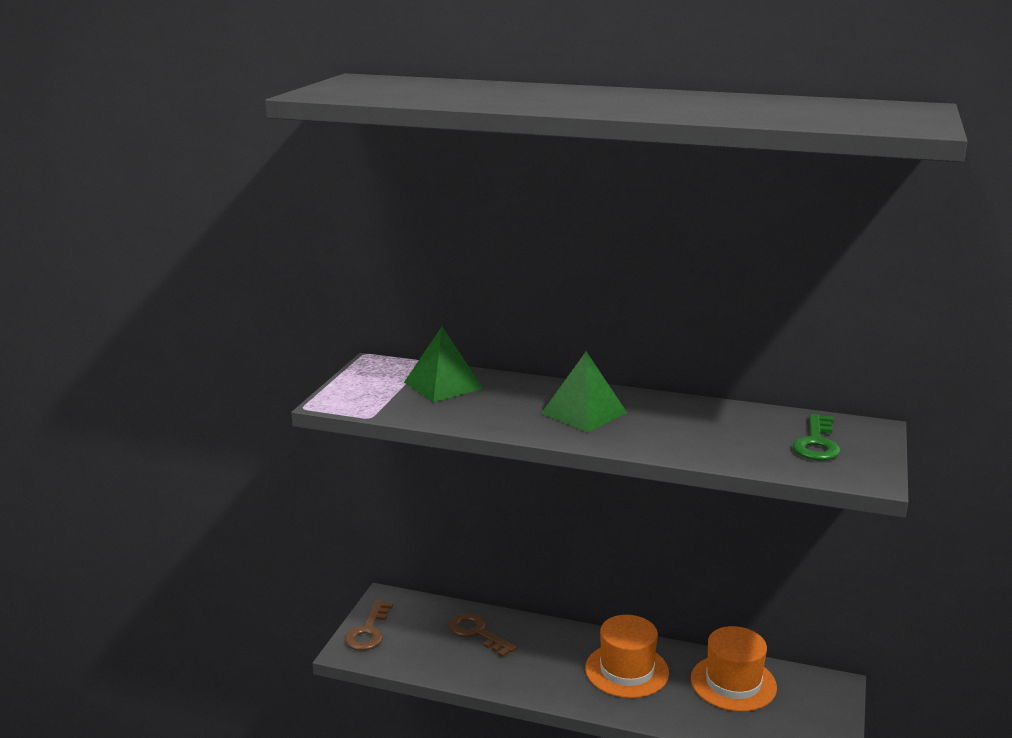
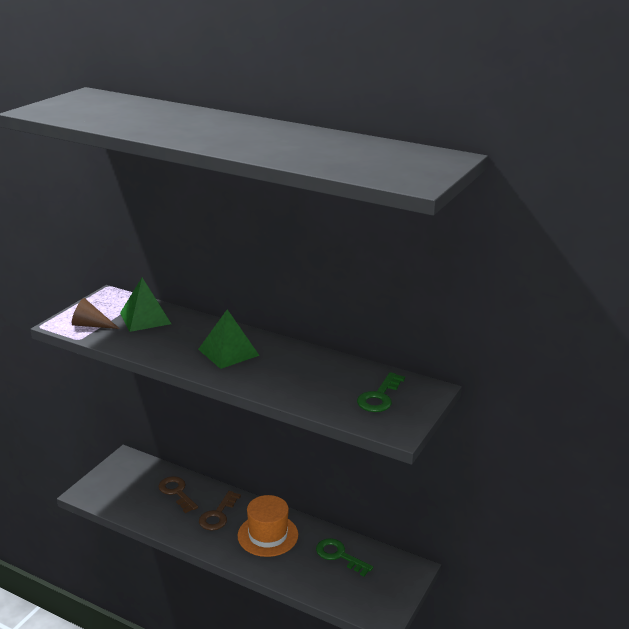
camera: 10 degrees right, 5 degrees up
brown key [345,600,393,651] -> brown key moved to [199,491,241,530]
orange hat [691,626,777,712] -> green key [316,538,373,577]
none -> brown cone [72,298,120,329]

